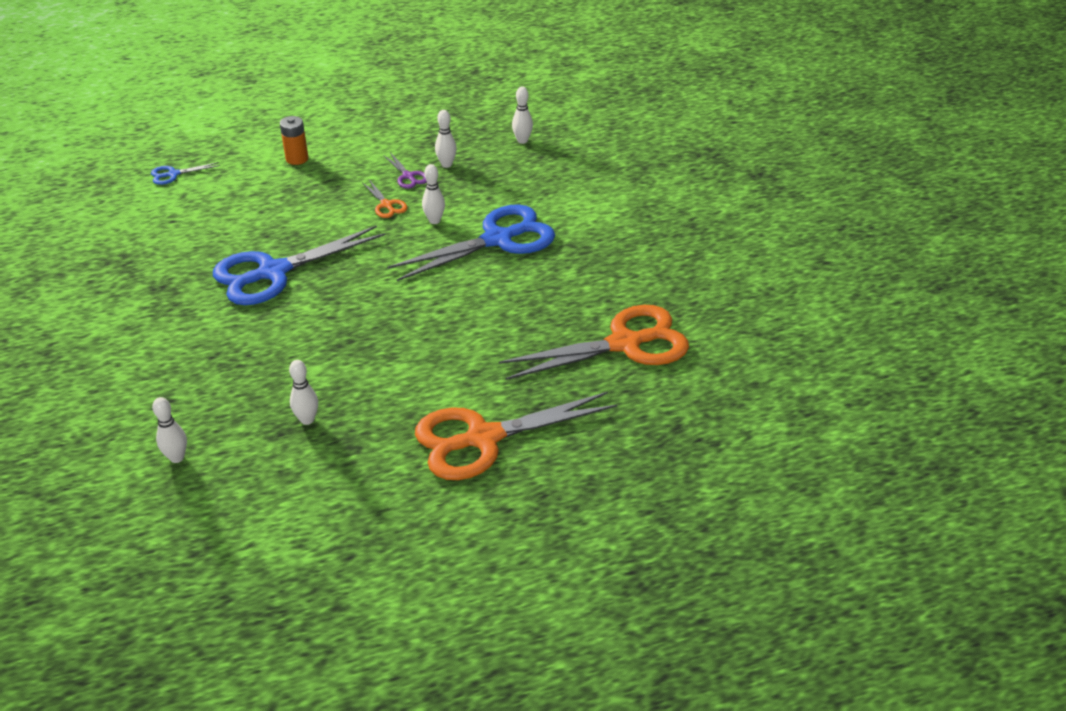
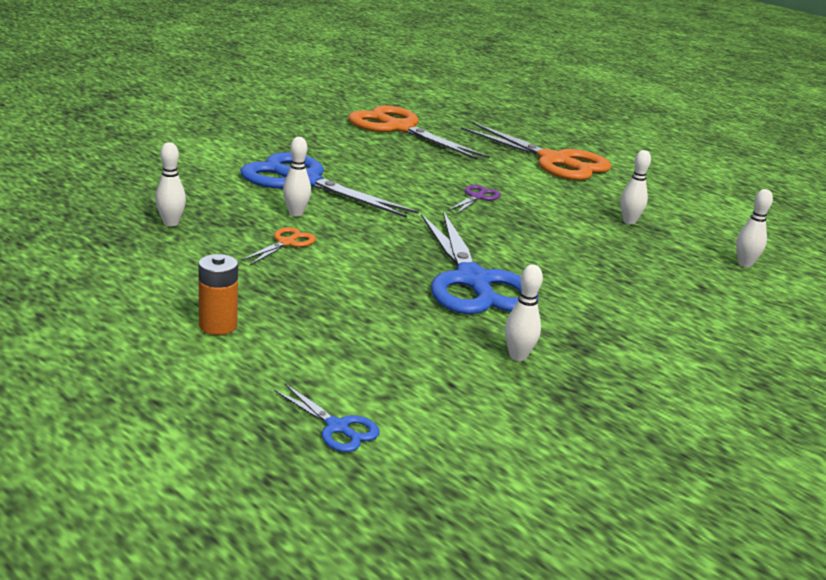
camera: 120 degrees left, 15 degrees down
blue scissors [213,225,385,305] -> blue scissors turned 45 degrees clockwise [421,211,538,314]
purple scissors [383,153,427,189] -> purple scissors moved to [448,185,501,214]
white bowling pin [512,87,533,144] -> white bowling pin moved to [505,265,543,361]

